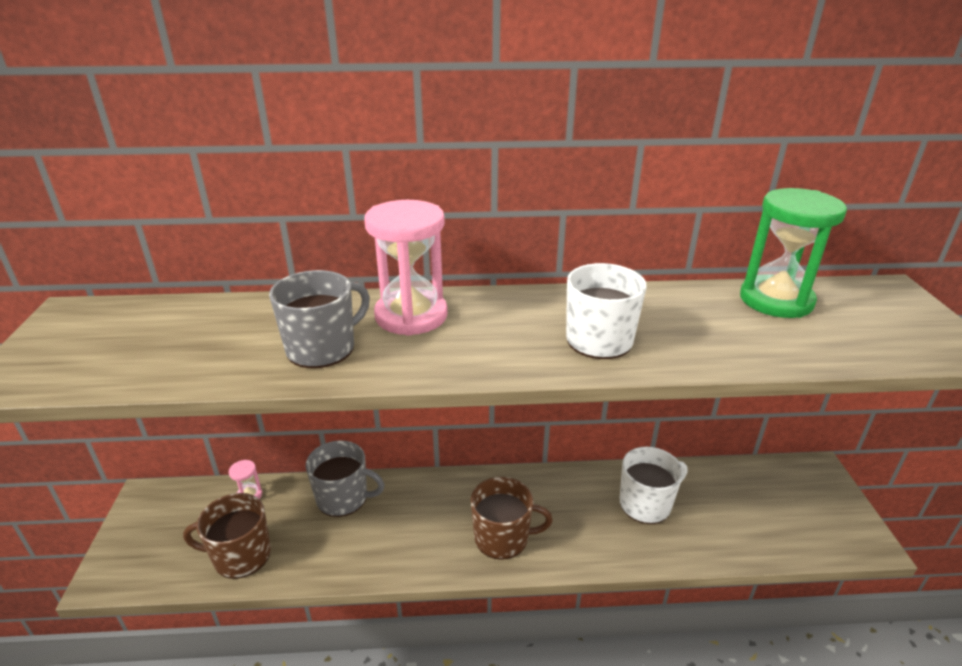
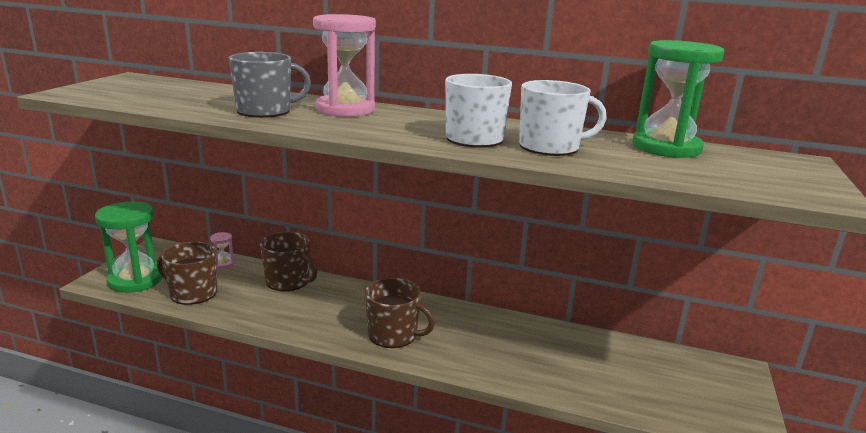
camera: 20 degrees right, 10 degrees down
grey mug [305,440,385,517] -> brown mug [260,232,318,291]
white mug [620,447,687,524] -> white mug moved to [519,80,607,156]
none -> green hourglass [95,201,162,293]

